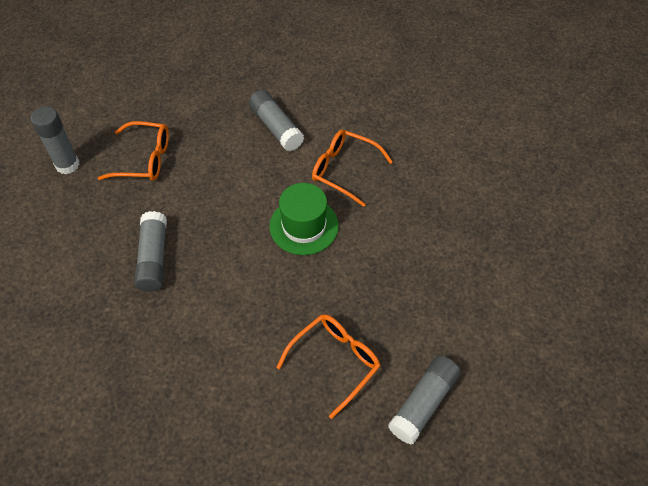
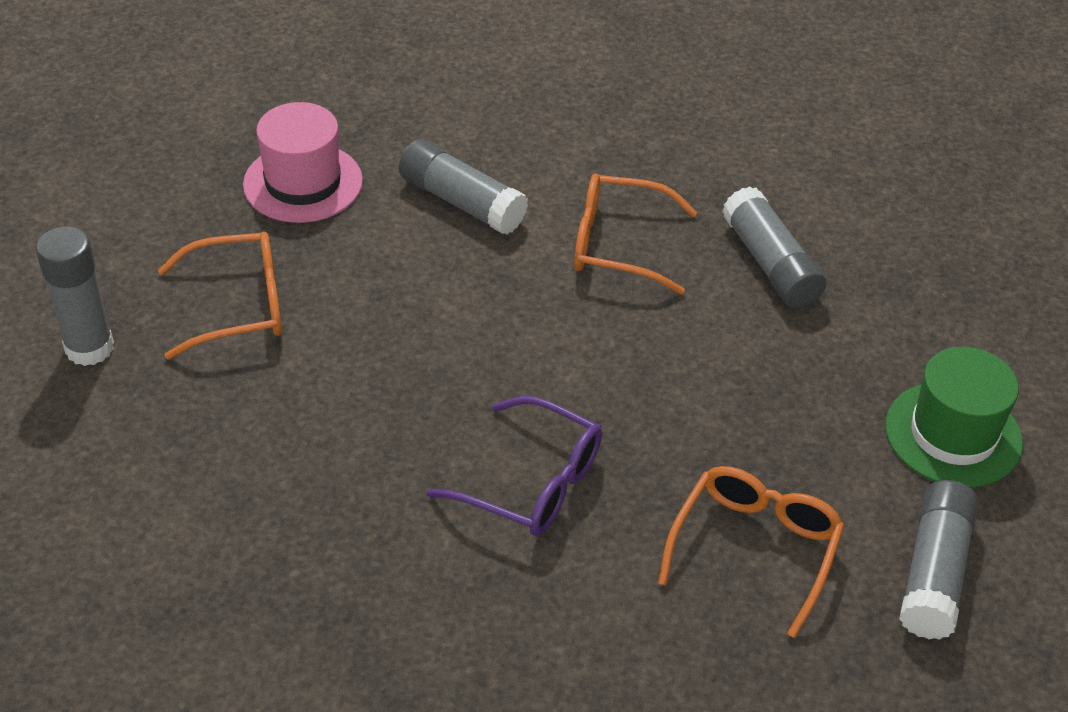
camera: 20 degrees left, 10 degrees down
grey glue stick [134,211,167,292] -> grey glue stick moved to [722,186,826,309]
green hat [269,183,339,255] -> green hat moved to [885,347,1023,488]
none -> pink hat [243,102,363,223]
none -> purple glasses [426,396,602,537]

